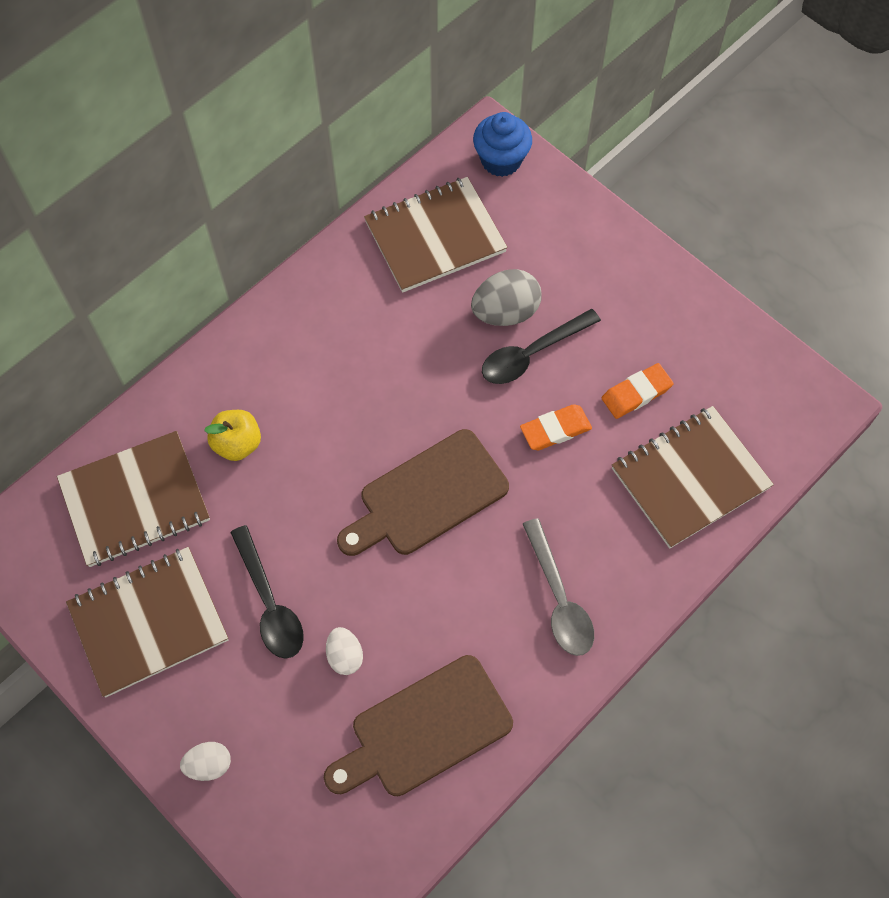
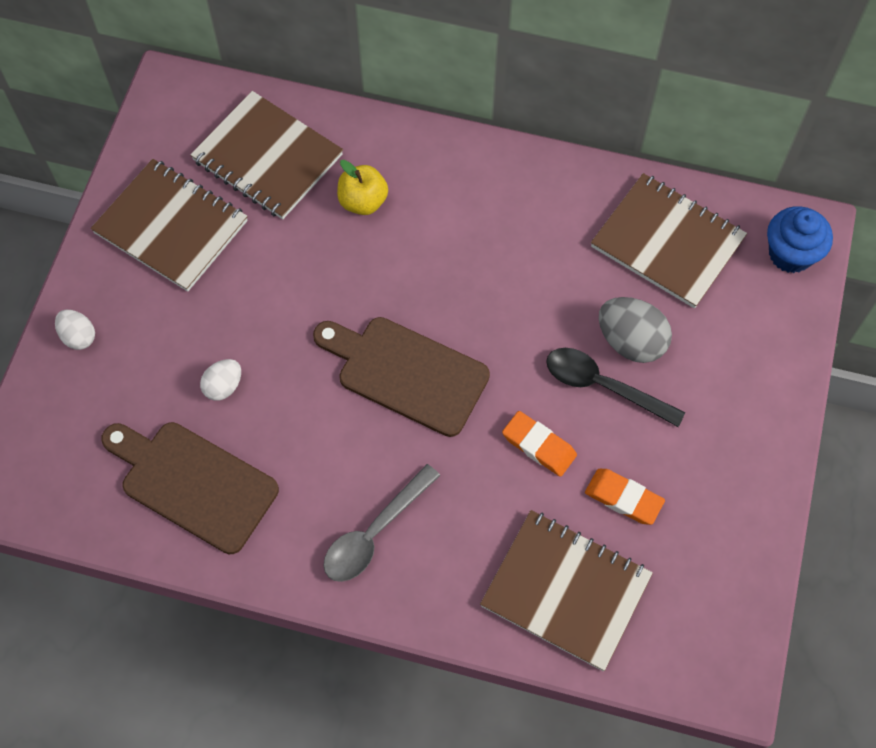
camera: 60 degrees right, 0 degrees up
black spoon [230,525,304,659] -> none

